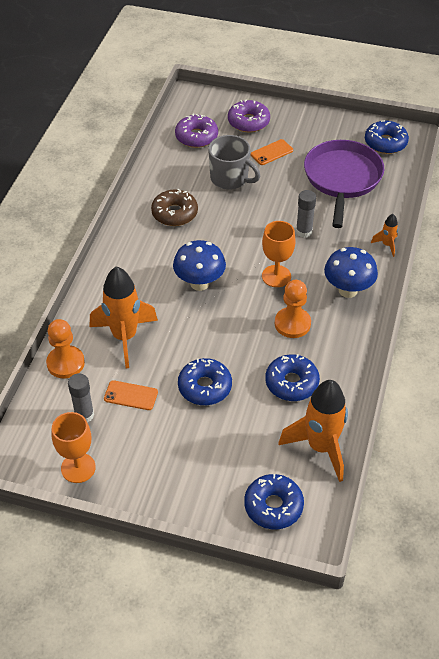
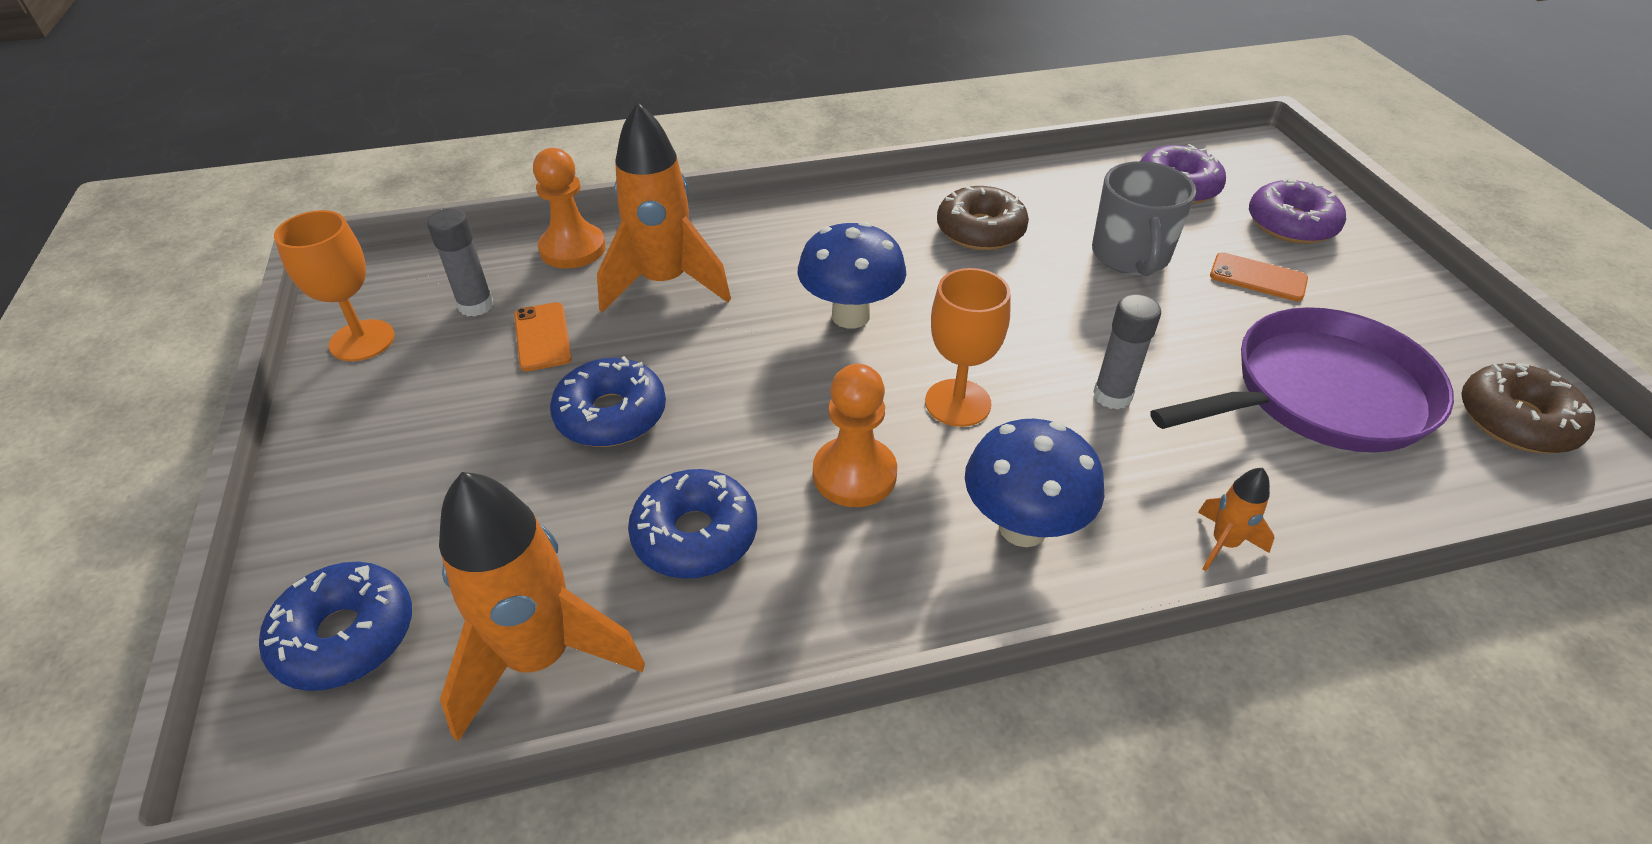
camera: 60 degrees right, 5 degrees down
blue donut [365,120,409,154] -> brown donut [1461,363,1595,454]

